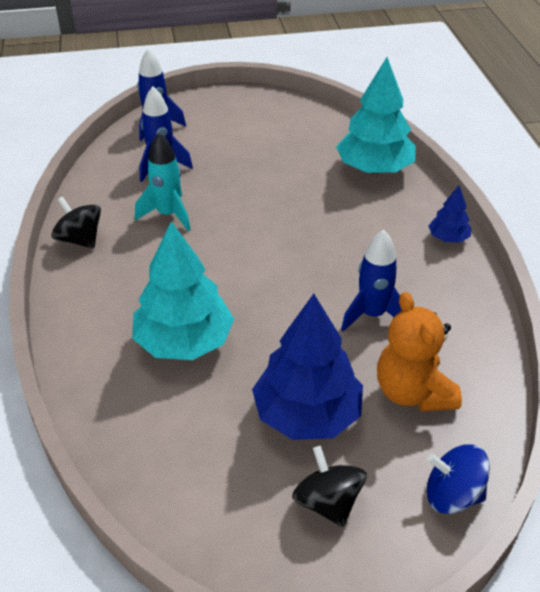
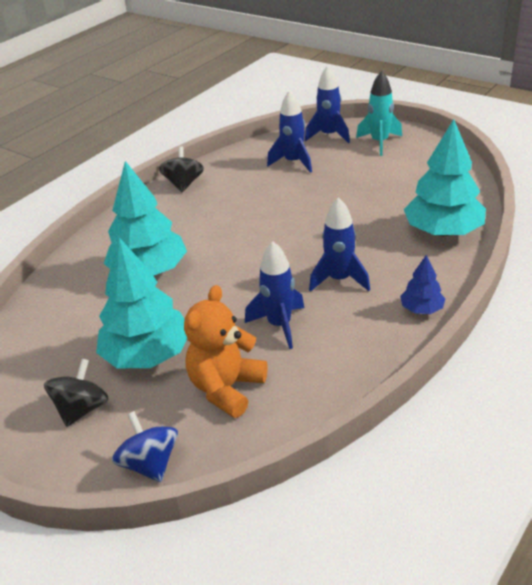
camera: 50 degrees right, 5 degrees down
turquoise rocket [135,132,191,231] -> turquoise rocket moved to [356,71,402,156]
blue tree [252,294,363,440] -> turquoise tree [96,238,187,368]
none -> blue rocket [309,197,370,292]

